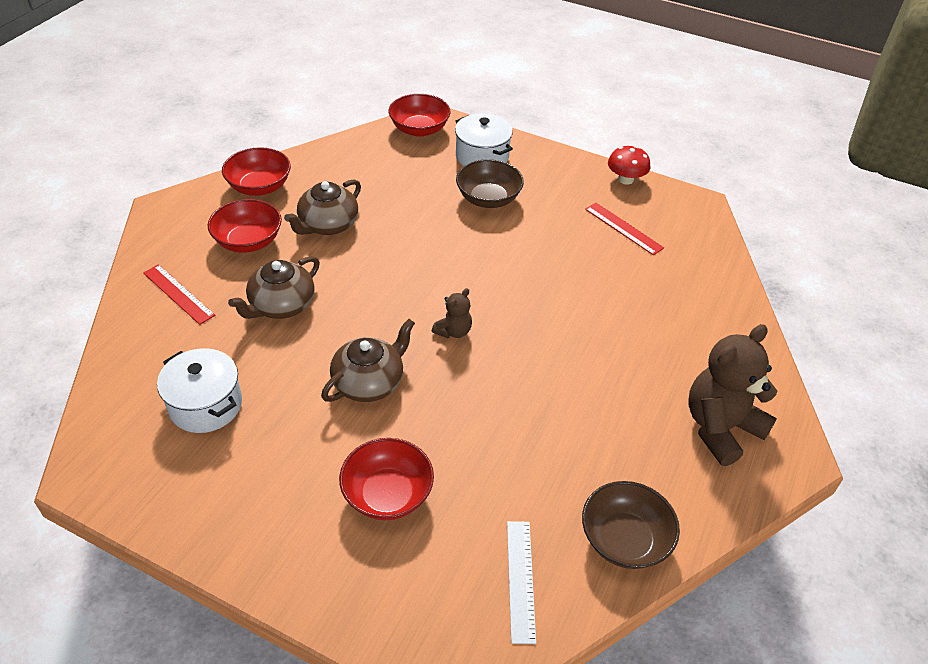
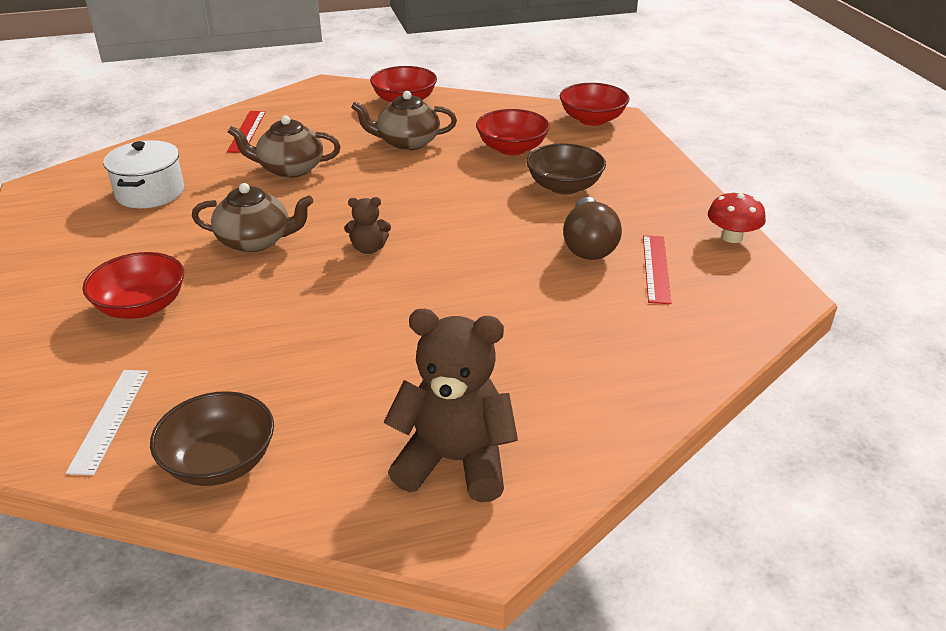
camera: 50 degrees right, 10 degrees down
red bowl [208,199,282,253] -> red bowl moved to [476,109,550,155]
white pot [455,113,513,166] -> none
white ruler [507,521,536,644] -> white ruler turned 45 degrees counterclockwise [66,370,148,475]
none -> brown light bulb [563,197,622,260]

